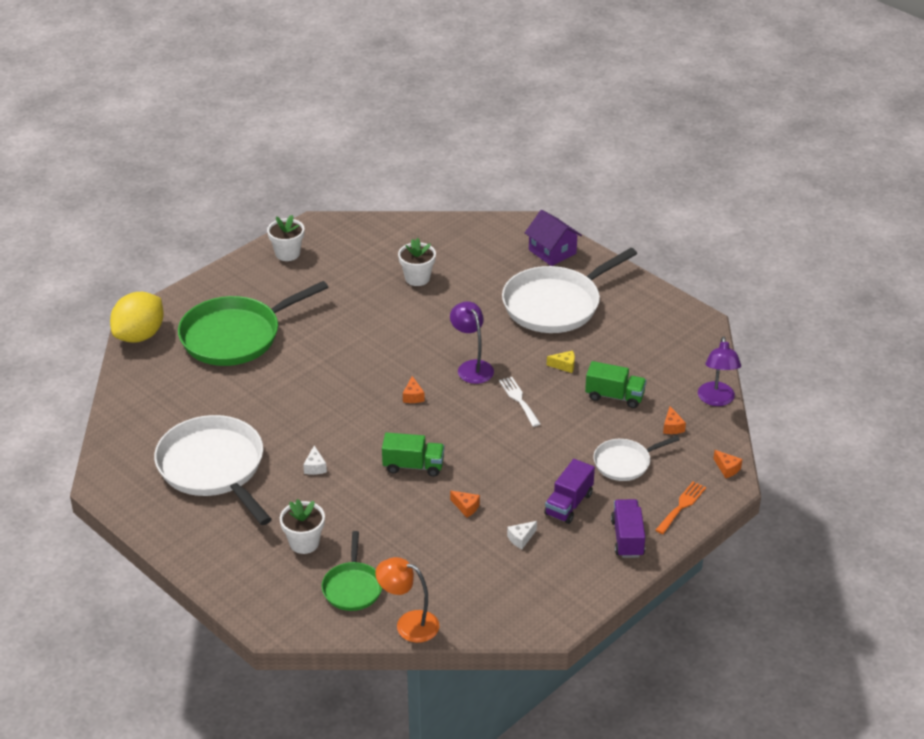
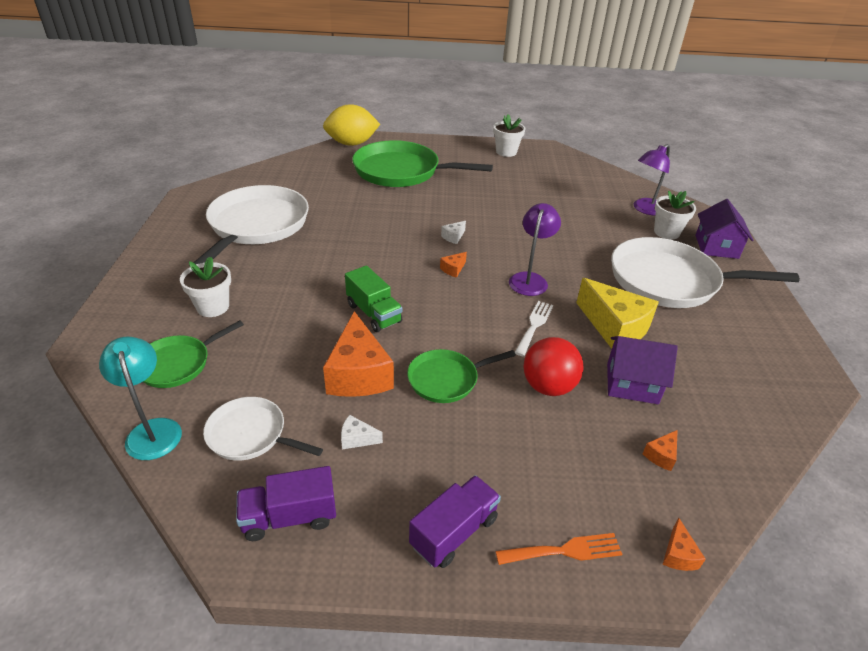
camera: 45 degrees right, 0 degrees up
white cheese [303,446,327,475] -> white cheese moved to [441,221,466,244]
orange lamp [375,557,439,643] -> turquoise lamp [99,337,182,460]
white flower pot [398,238,436,286] -> white flower pot moved to [654,190,696,239]
orange cheese [450,491,480,518] -> orange cheese [323,311,394,397], size x2.37
purple truck [544,459,595,524] -> purple truck moved to [236,466,336,541]
yellow cheese [547,351,575,373] -> yellow cheese [576,278,659,349], size x2.37
green truck [585,361,647,408] -> purple house [607,336,678,404]
white pan [593,436,680,481] -> white pan moved to [203,397,323,461]
purple lamp [698,336,741,406] -> purple lamp moved to [634,144,670,215]
none -> green pan [407,349,516,403]
none -> red ball [523,337,583,396]

